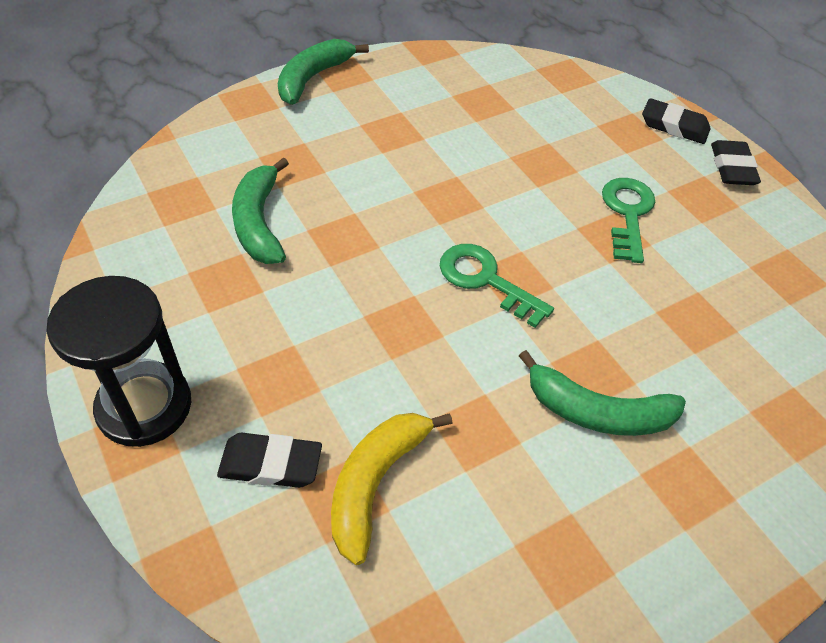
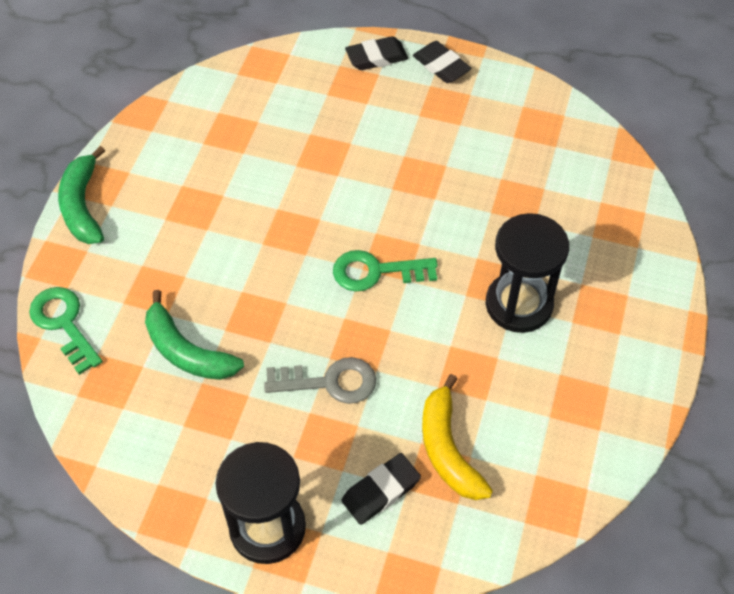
camera: 40 degrees left, 5 degrees up
green banana [519,350,686,436] -> black hourglass [486,213,569,333]
green key [602,178,655,263] -> green key moved to [29,287,103,375]
none -> grey key [264,357,376,404]

